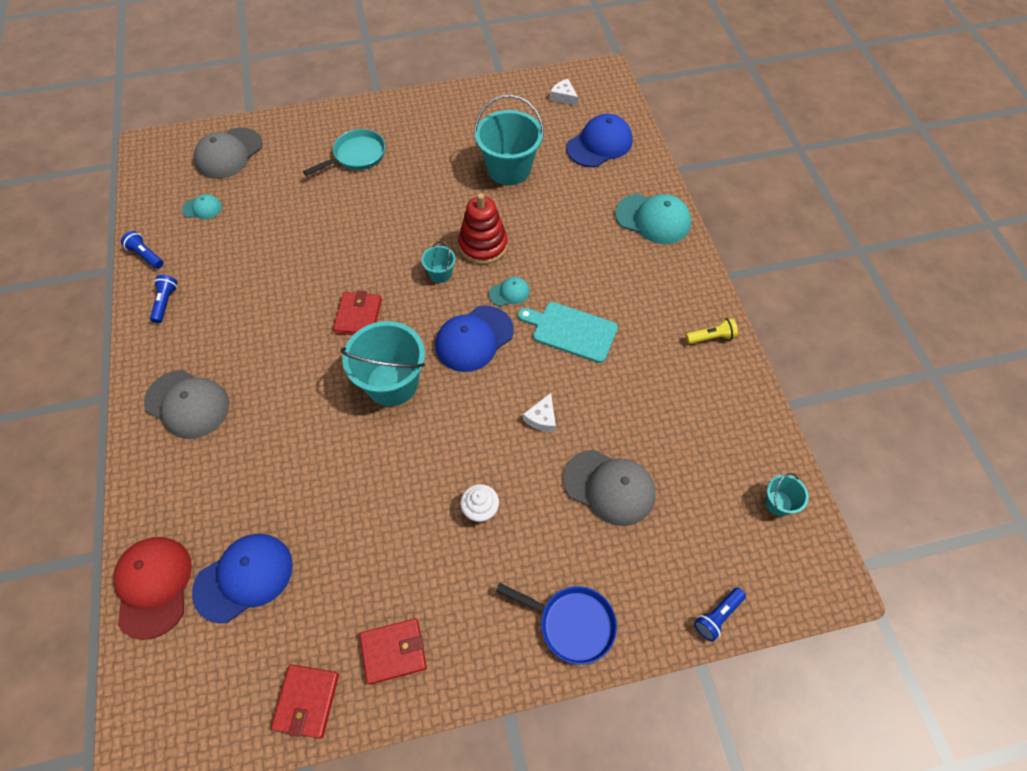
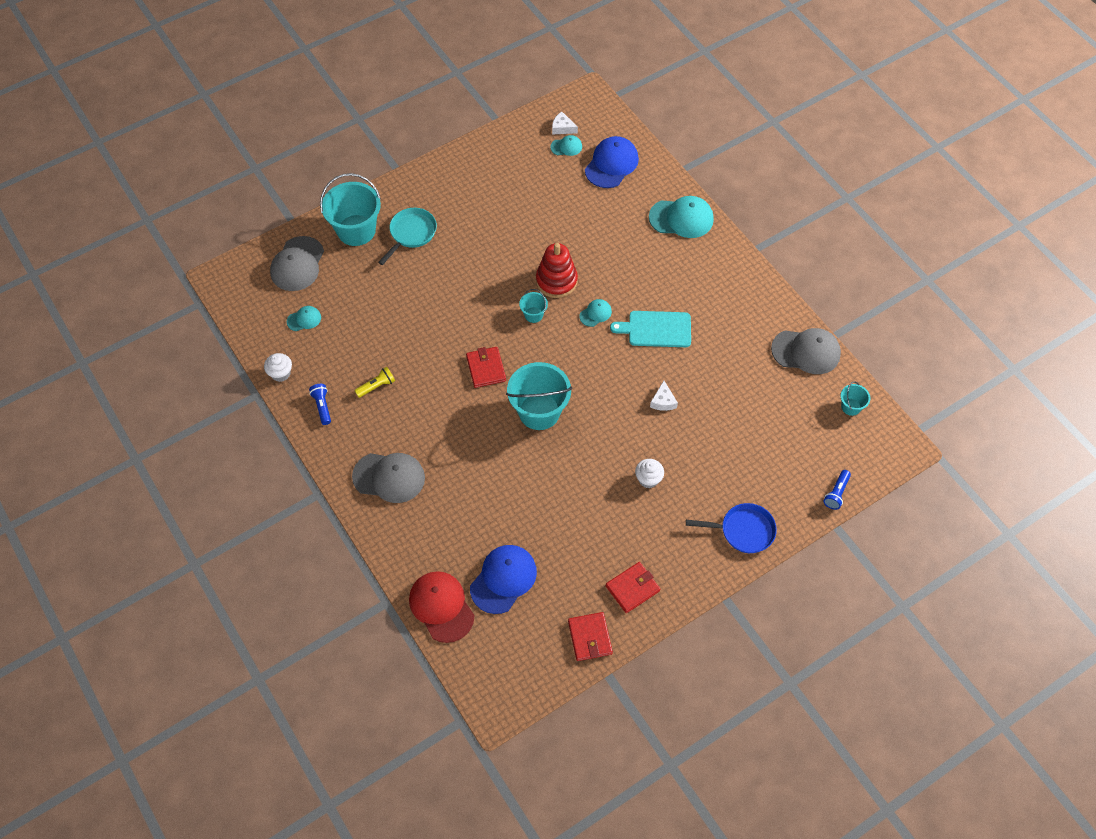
camera: 20 degrees left, 0 degrees up
blue flashlight [121,231,163,269] -> white cupcake [264,353,292,382]
blue cap [435,305,514,372] -> none
turquoise bucket [474,95,544,185] -> turquoise bucket moved to [320,173,381,246]
grey cap [563,449,655,526] -> grey cap moved to [771,328,841,374]
yellow flashlight [685,318,738,344] -> yellow flashlight moved to [354,367,395,398]
none -> turquoise cap [550,135,582,156]

